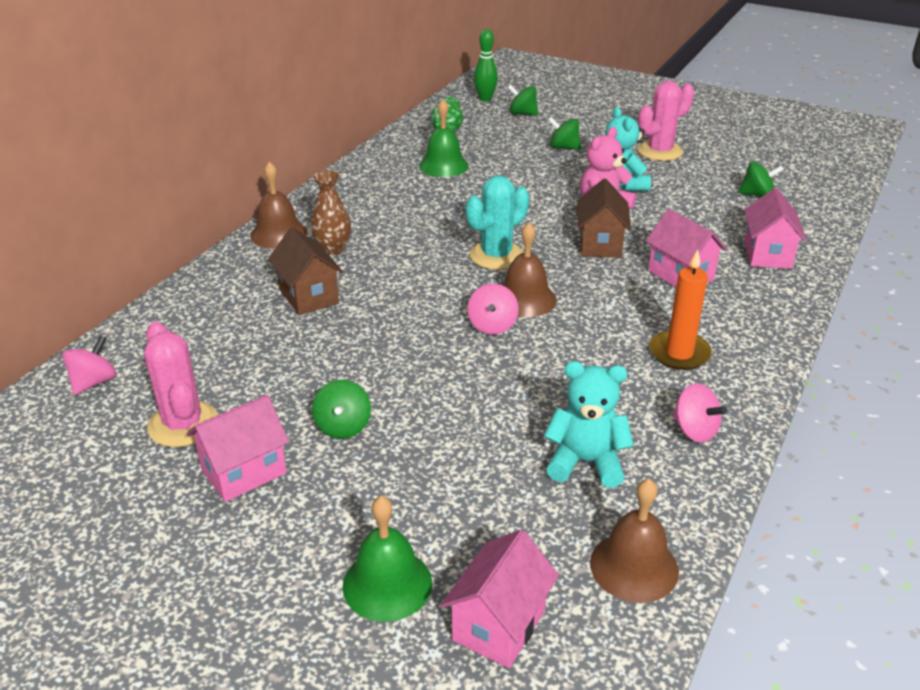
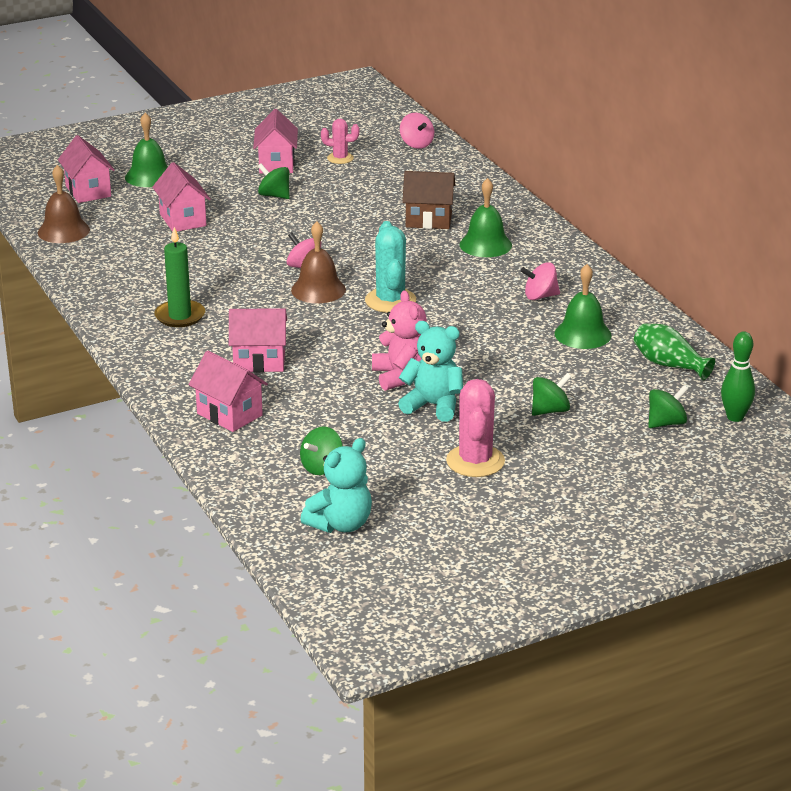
camera: 125 degrees right, 5 degrees down
pink cactus [144,322,218,447] -> pink cactus [321,119,359,164], size x0.59
brown bell [250,162,307,249] -> none
brown vase [311,170,351,255] -> green bell [460,178,512,257]
turquoise teddy bear [544,361,634,488] -> turquoise teddy bear moved to [300,438,372,533]
brown house [577,179,631,258] -> none
orange candle [649,250,712,370] -> green candle [154,227,205,327]
pink spinning top [673,383,727,443] -> pink spinning top moved to [521,262,560,300]
none -> pink house [152,162,211,232]

